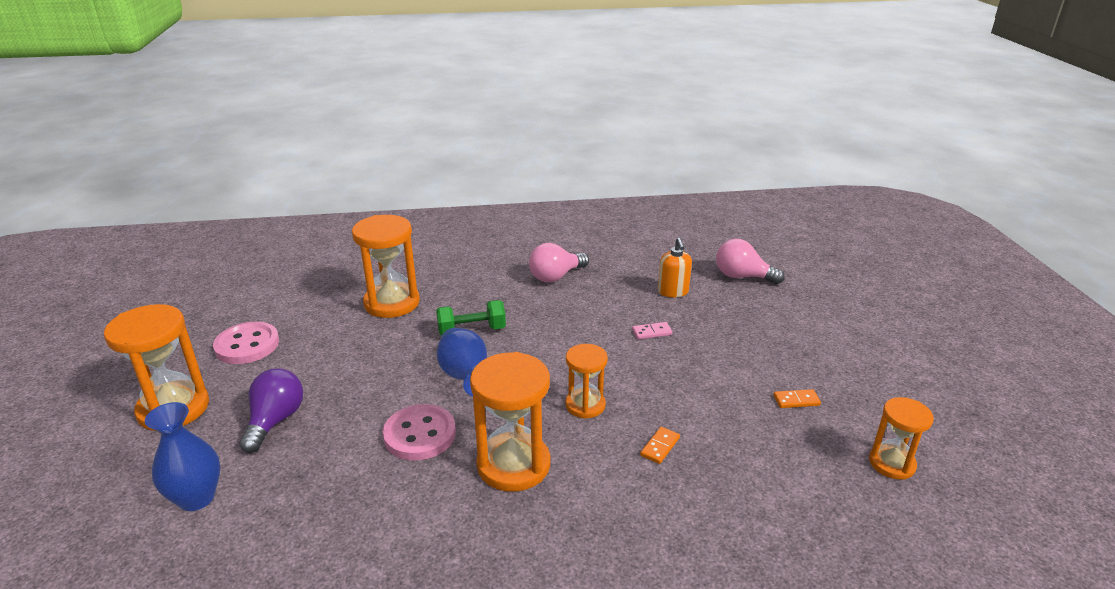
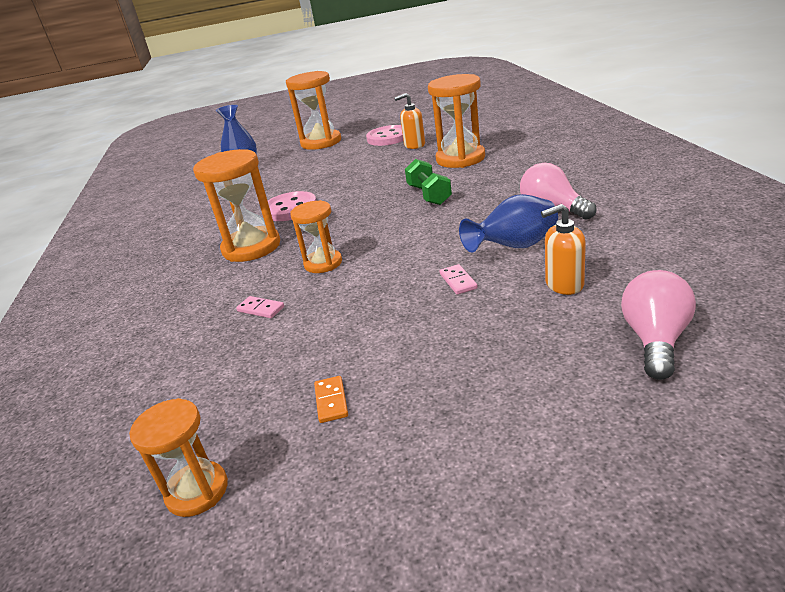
camera: 90 degrees right, 0 degrees up
purple light bulb [239,368,303,453] -> none
blue vase [437,328,487,396] -> blue vase moved to [459,194,558,253]
orange domino [640,427,680,464] -> pink domino [236,296,284,318]
none -> orange soap dispenser [394,93,425,149]

